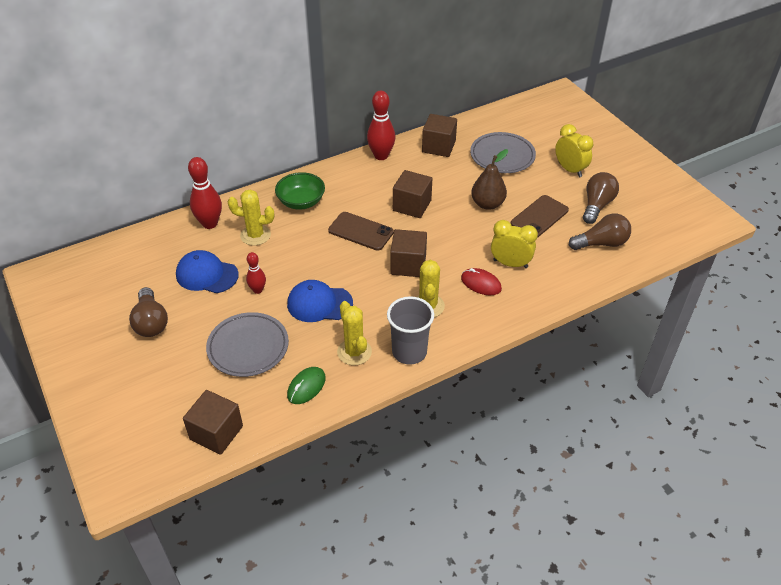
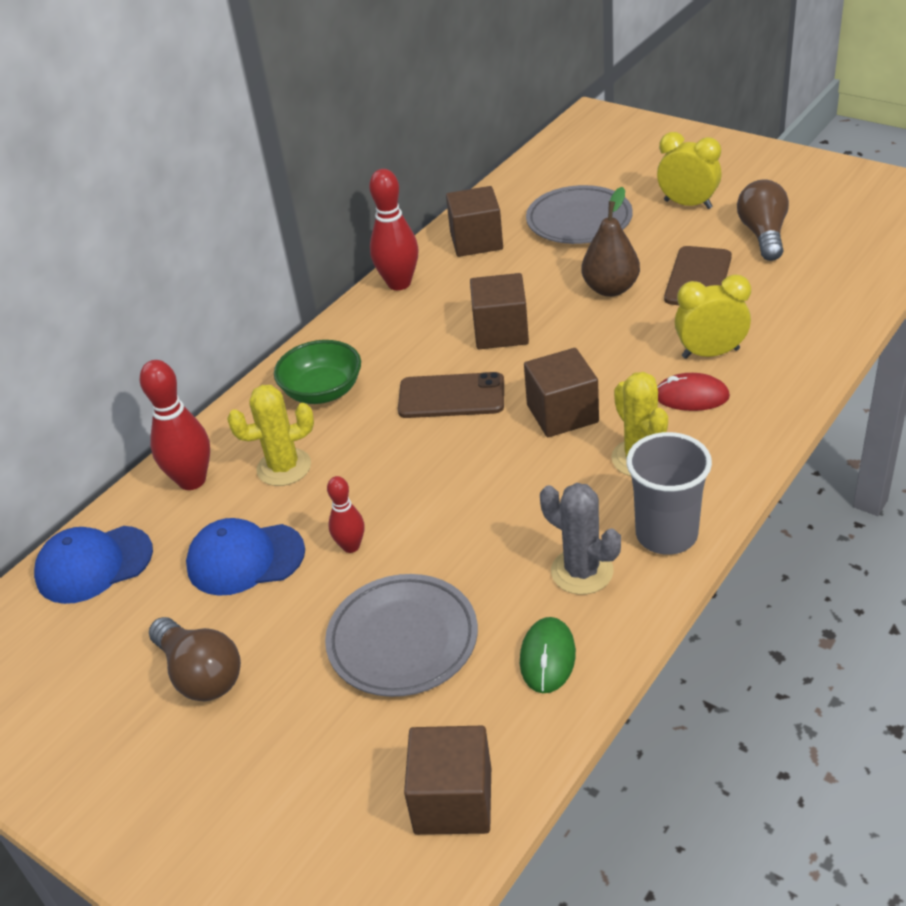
camera: 20 degrees left, 5 degrees down
blue cap [287,280,353,322] -> blue cap moved to [34,526,153,604]
yellow cactus [337,301,372,365] -> grey cactus [540,483,621,595]
brown light bulb [569,214,631,250] -> none

